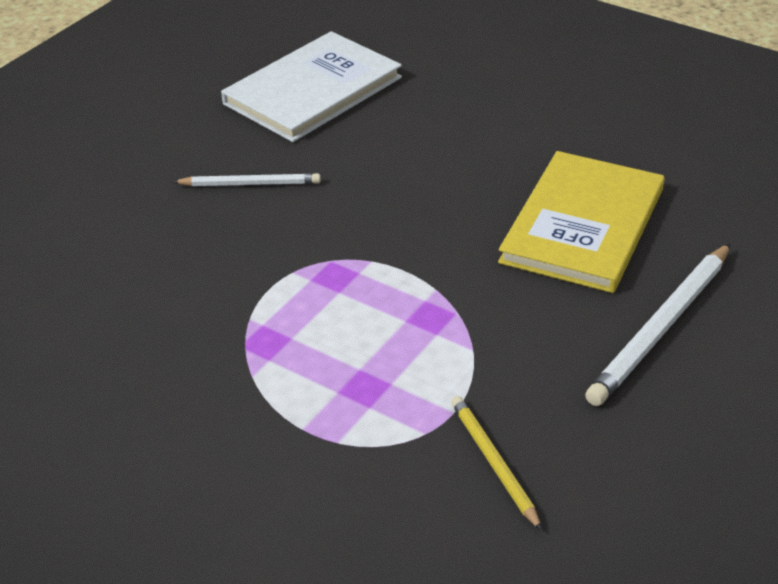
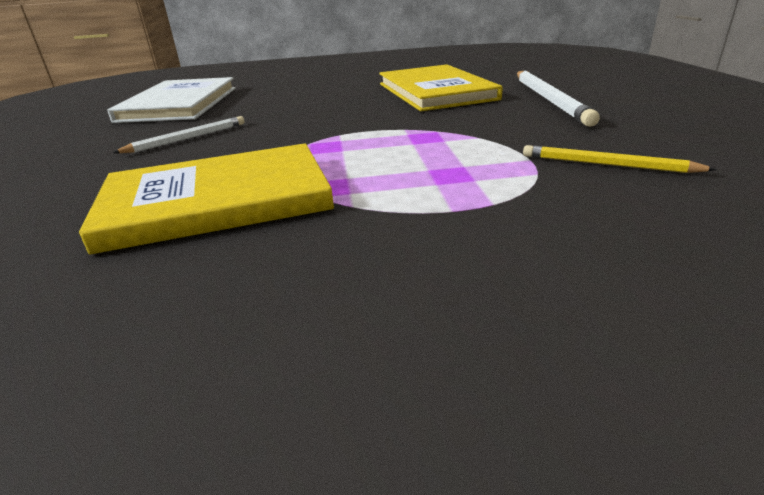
camera: 40 degrees left, 10 degrees down
none -> yellow book [79,143,334,254]

